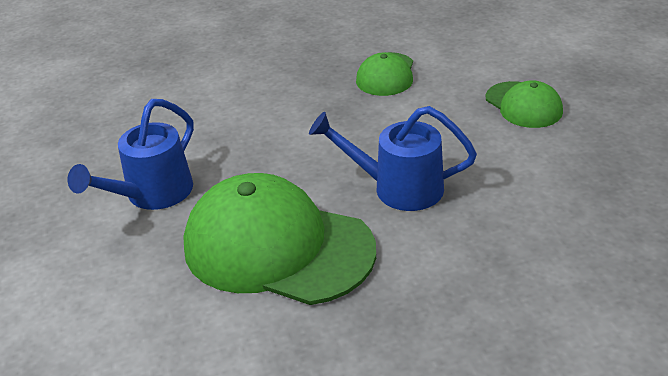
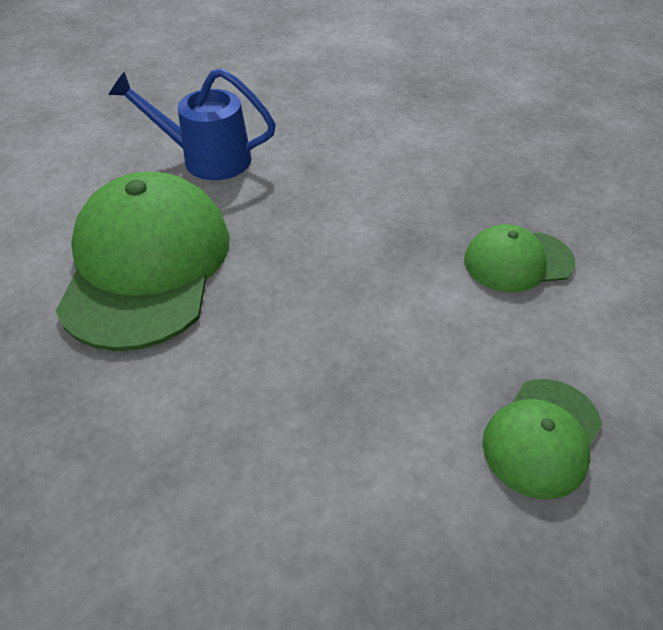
camera: 65 degrees right, 10 degrees up
blue watering can [309,106,477,211] -> none

